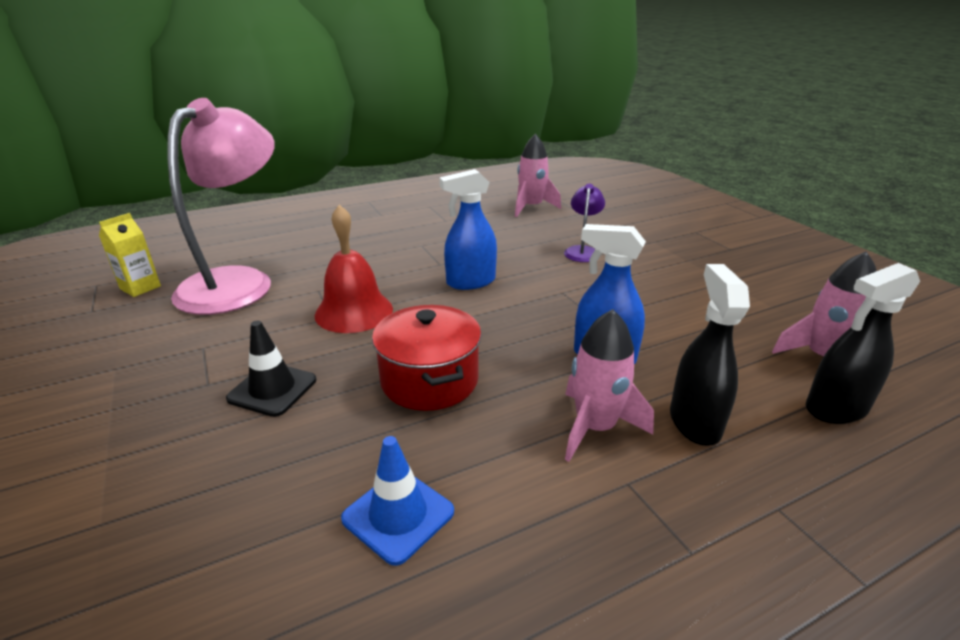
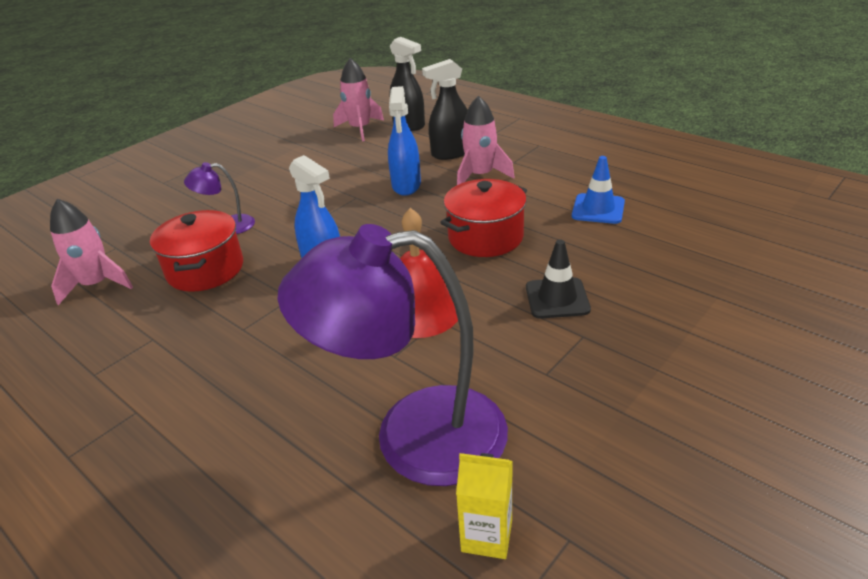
camera: 110 degrees left, 5 degrees up
pink lamp [167,98,275,315] -> purple lamp [278,224,508,486]
none -> red pot [150,210,243,292]

